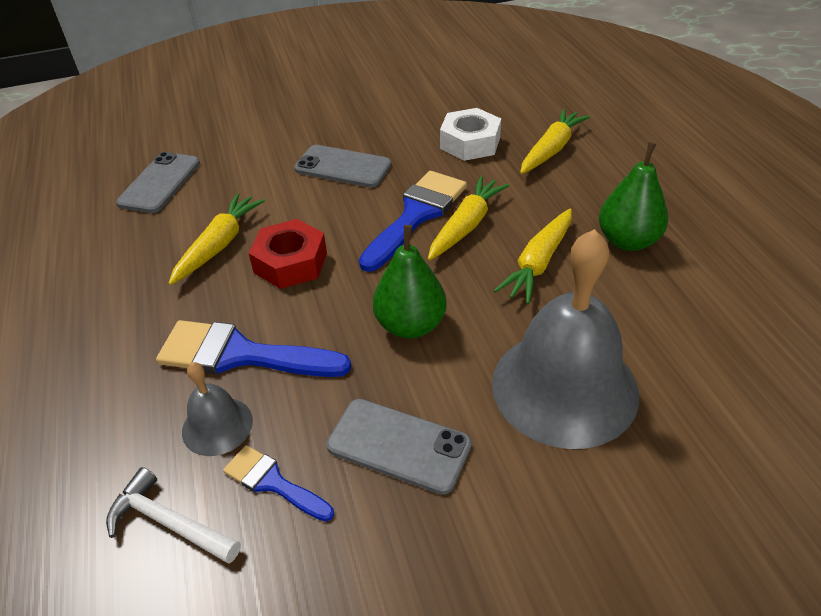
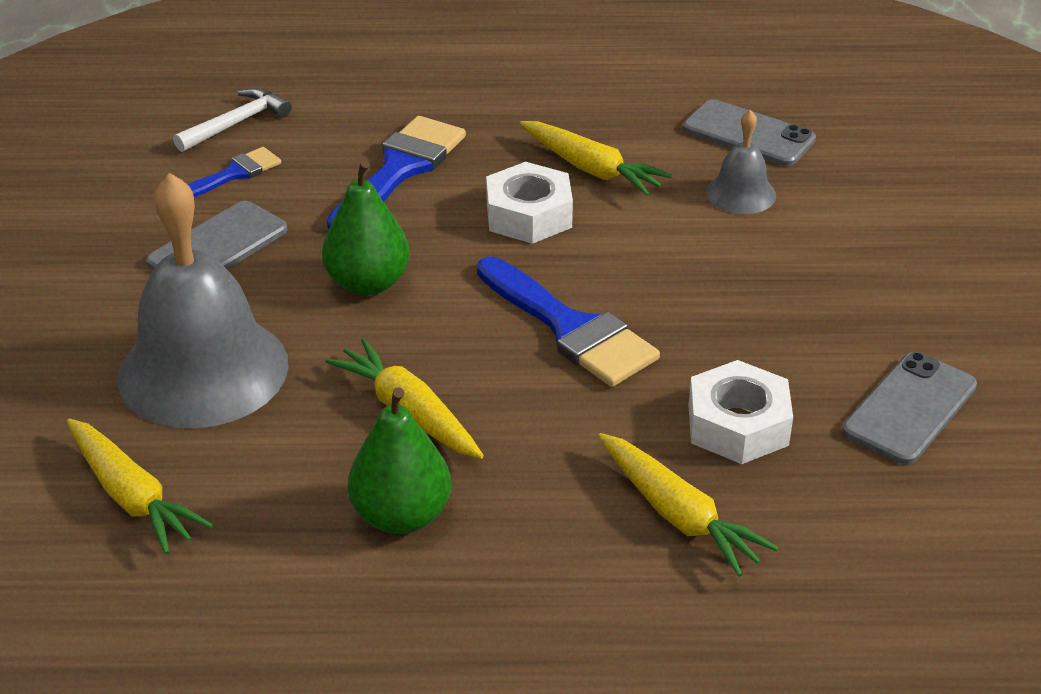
camera: 105 degrees right, 5 degrees down
grey bell [182,362,253,456] -> grey bell moved to [706,110,776,214]
red nut [248,219,327,289] -> white nut [486,162,573,244]
grey phone [294,145,392,188] -> grey phone moved to [842,352,977,465]
yellow carrot [428,176,510,261] -> yellow carrot moved to [67,419,213,554]

